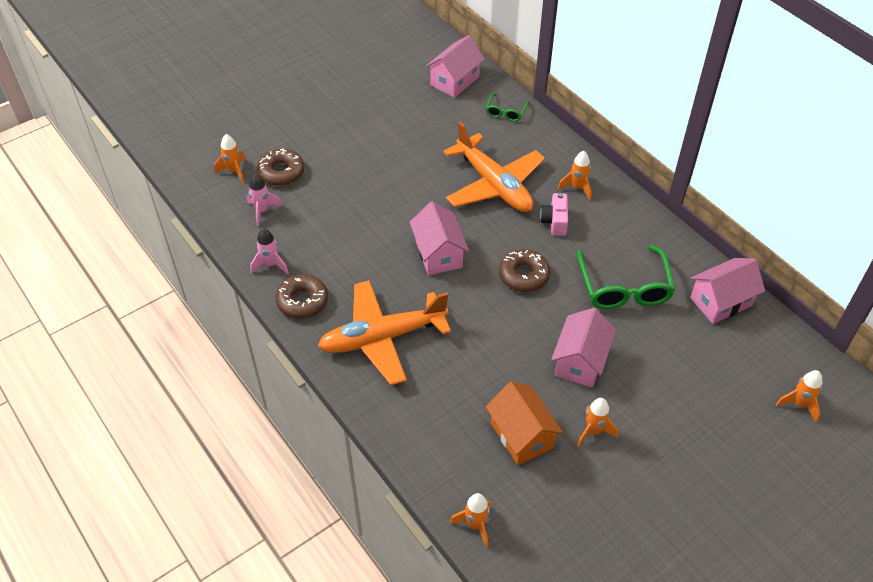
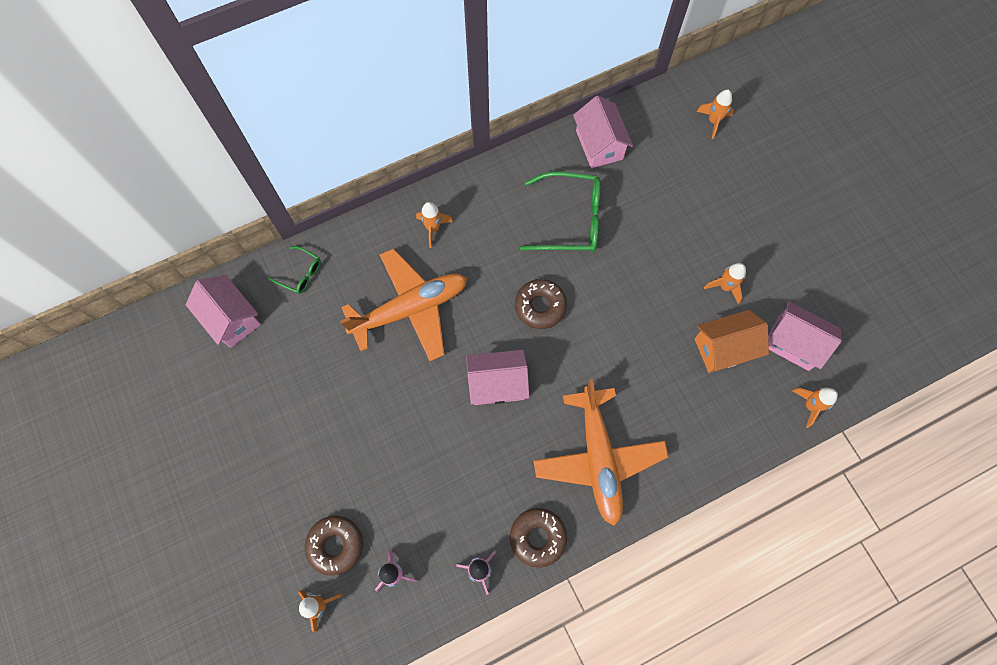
camera: 80 degrees left, 20 degrees up
pink camera [540,193,568,236] -> none
pink house [551,308,616,388] -> pink house moved to [768,301,842,371]

